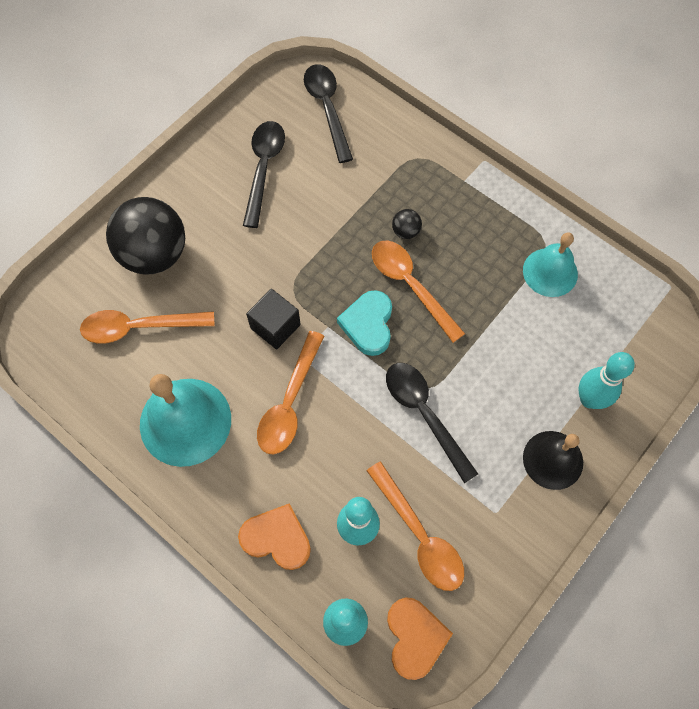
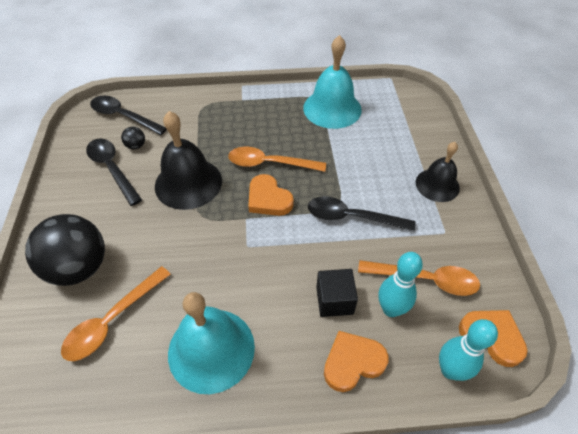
camera: 45 degrees left, 15 degrees down
black cube [246,289,301,349] -> black cube moved to [316,269,358,317]
orange spoon [257,331,324,455] -> none
turquoise heart [337,290,392,356] -> orange heart [248,174,294,216]
black ball [392,209,422,239] -> black ball moved to [121,127,145,149]
turquoise bell [523,232,578,297] -> turquoise bell [303,35,362,129], size x1.55
turquoise bowling pin [578,352,635,409] -> none
none -> black bell [155,111,222,210]

